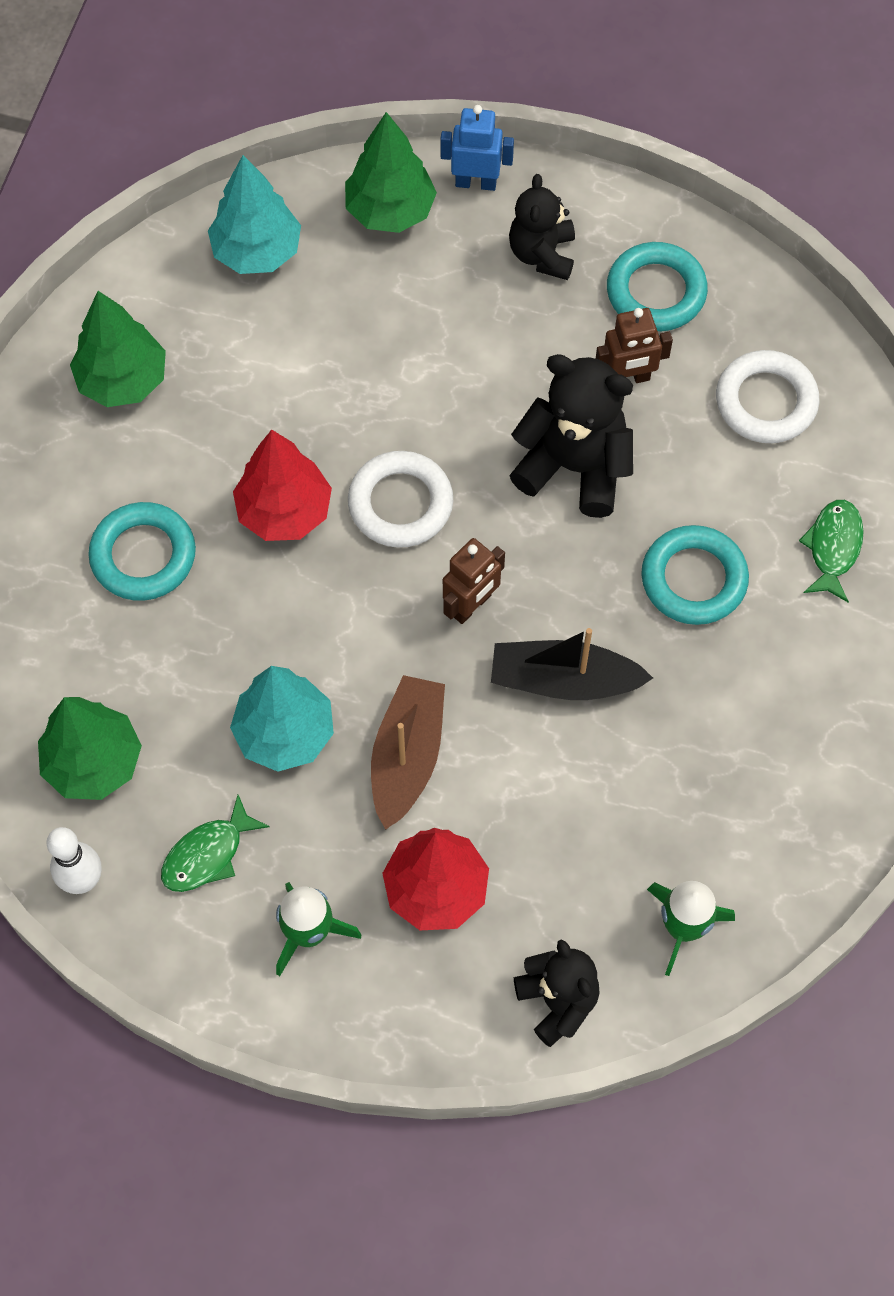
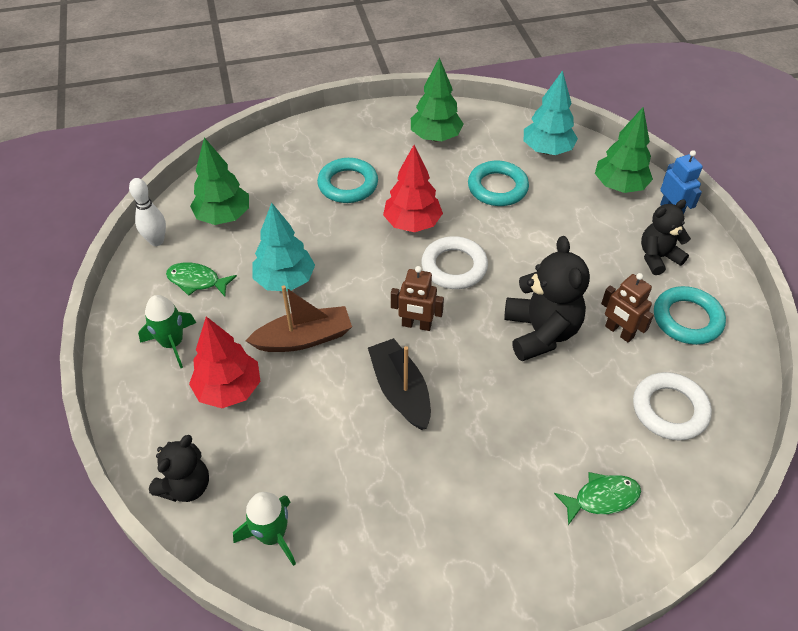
camera: 60 degrees right, 15 degrees down
turquoise ring [641,525,749,625] -> turquoise ring moved to [468,161,529,206]

